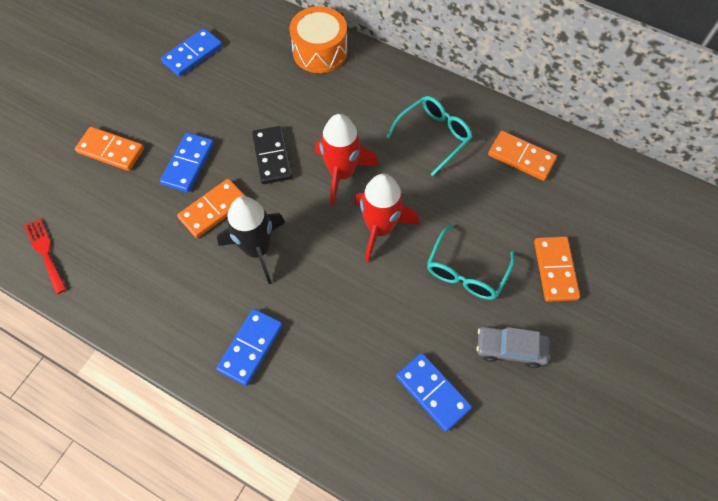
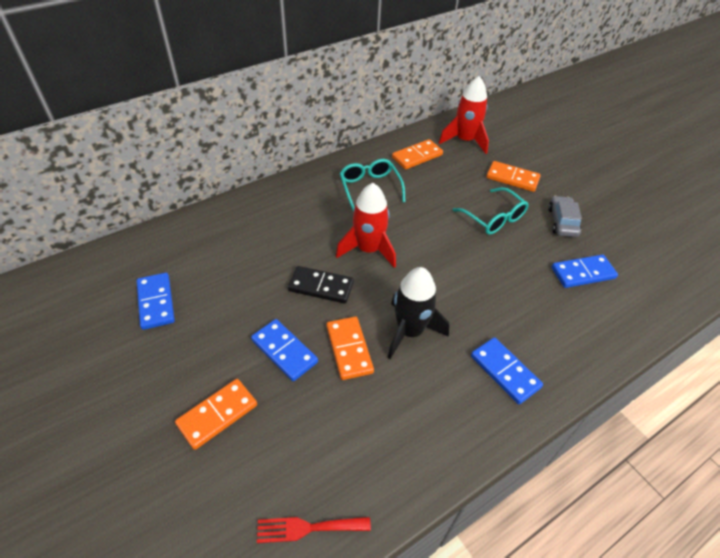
camera: 65 degrees left, 15 degrees down
orange drum [290,6,348,73] -> none
red rocket [354,174,419,262] -> red rocket moved to [439,76,489,154]
grey car [476,326,549,368] -> grey car turned 150 degrees clockwise [548,196,582,237]

